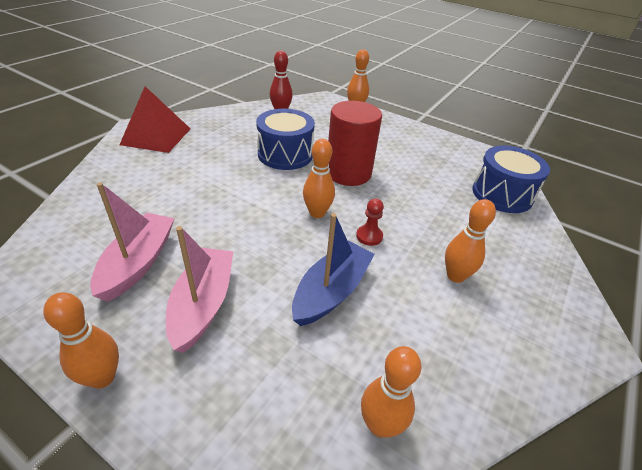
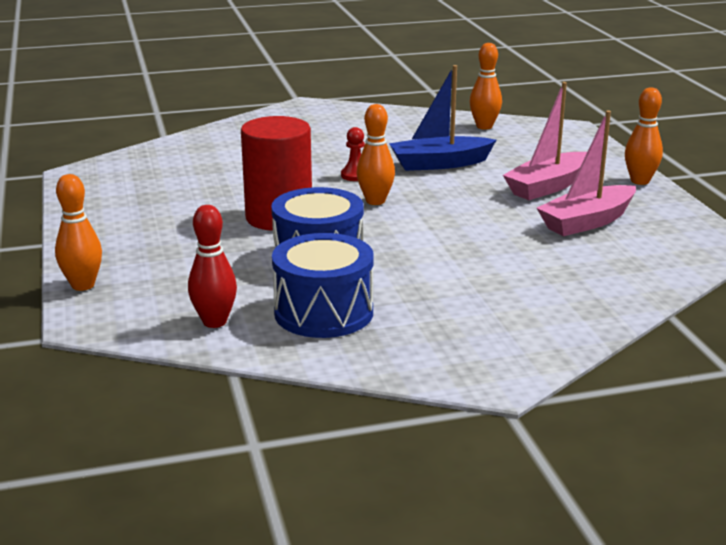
camera: 135 degrees left, 15 degrees down
red pyramid [120,86,190,153] -> none
orange bowling pin [445,199,496,283] -> none
blue drum [472,146,550,213] -> blue drum moved to [272,233,374,338]

